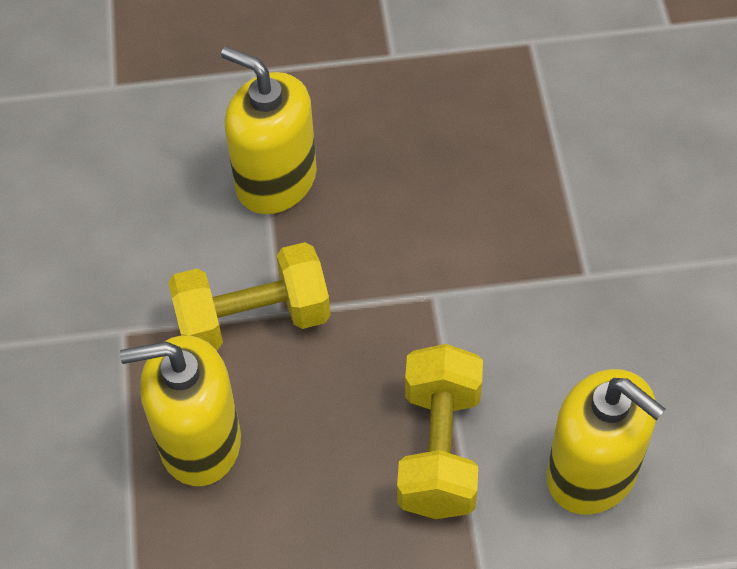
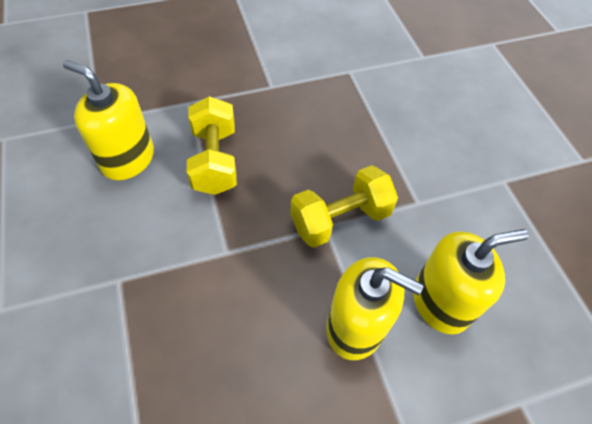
camera: 165 degrees right, 0 degrees up
yellow soap dispenser [120,335,241,486] -> yellow soap dispenser moved to [413,229,529,334]

